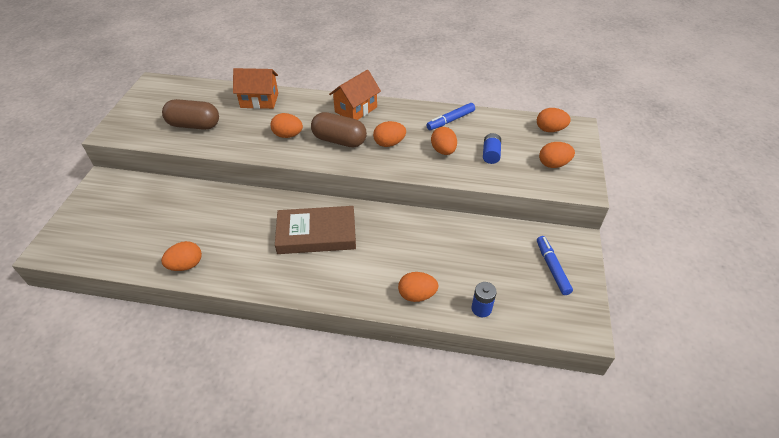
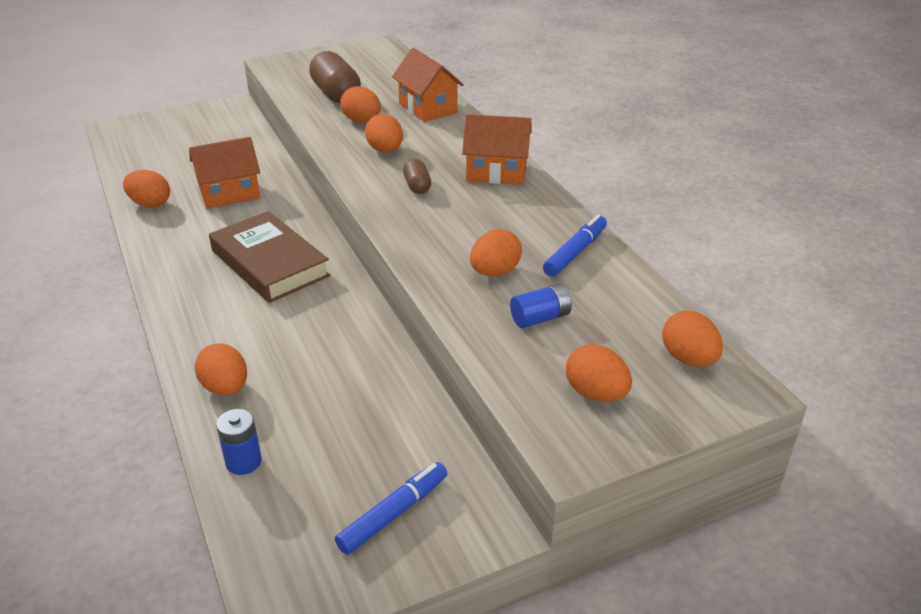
camera: 55 degrees right, 10 degrees down
brown capsule [311,112,367,148] -> brown capsule [403,159,431,194], size x0.53
orange egg [373,121,406,147] -> orange egg moved to [340,86,381,122]
blue marker [426,103,475,130] -> blue marker turned 105 degrees clockwise [543,214,607,277]
none -> orange house [189,137,260,209]

